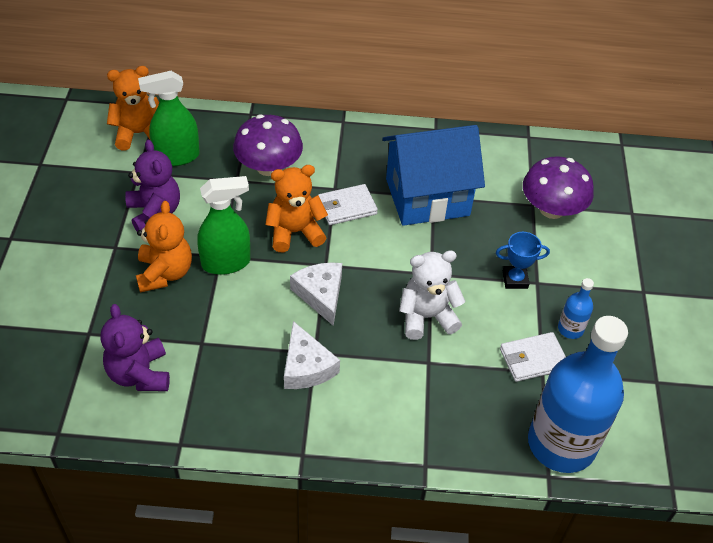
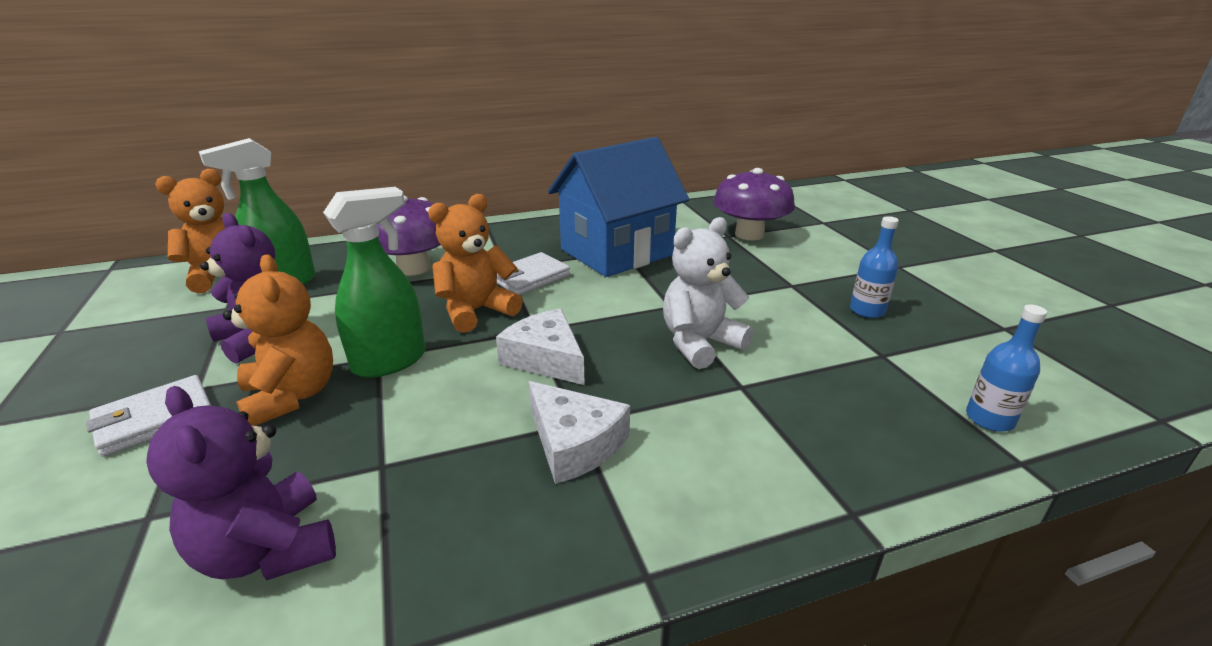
camera: 20 degrees left, 20 degrees down
blue trophy [496,232,550,289] -> none
white wallet [500,332,566,382] -> white wallet moved to [86,375,211,457]
blue bottle [528,316,628,473] -> blue bottle [966,304,1047,432], size x0.42

